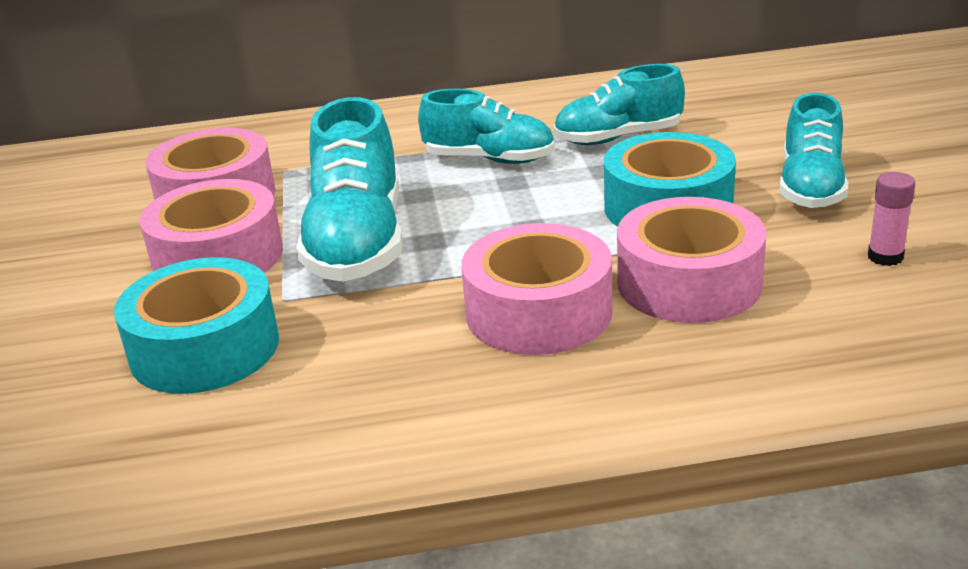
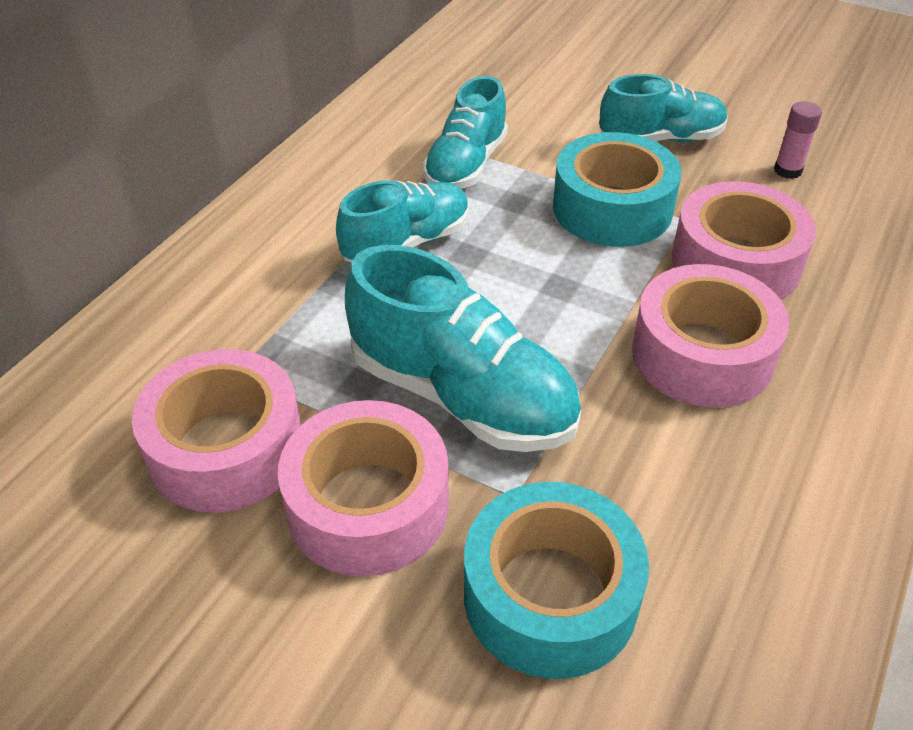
camera: 55 degrees left, 15 degrees up
turquoise shoe [780,93,848,208] -> turquoise shoe turned 60 degrees counterclockwise [599,74,728,142]

